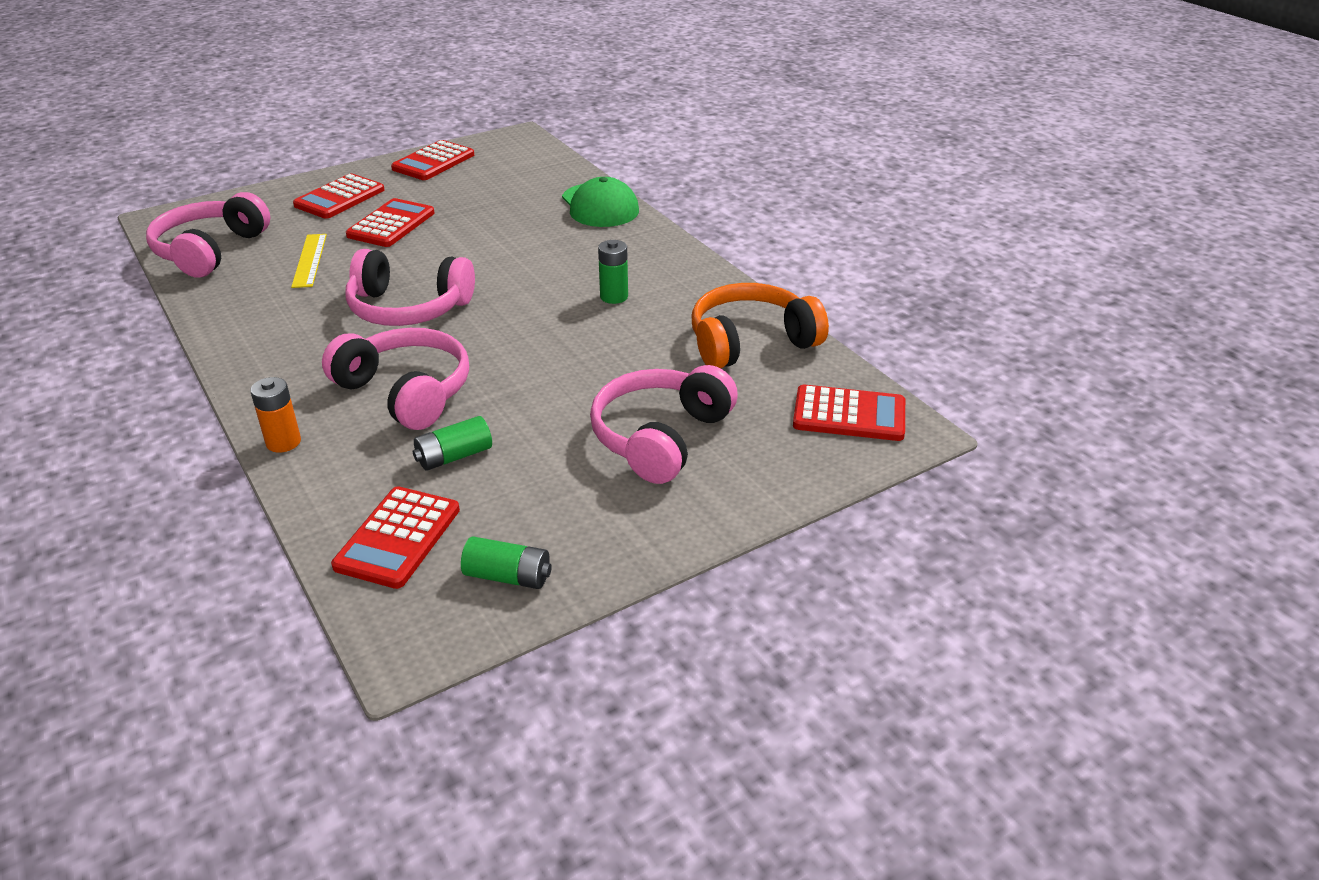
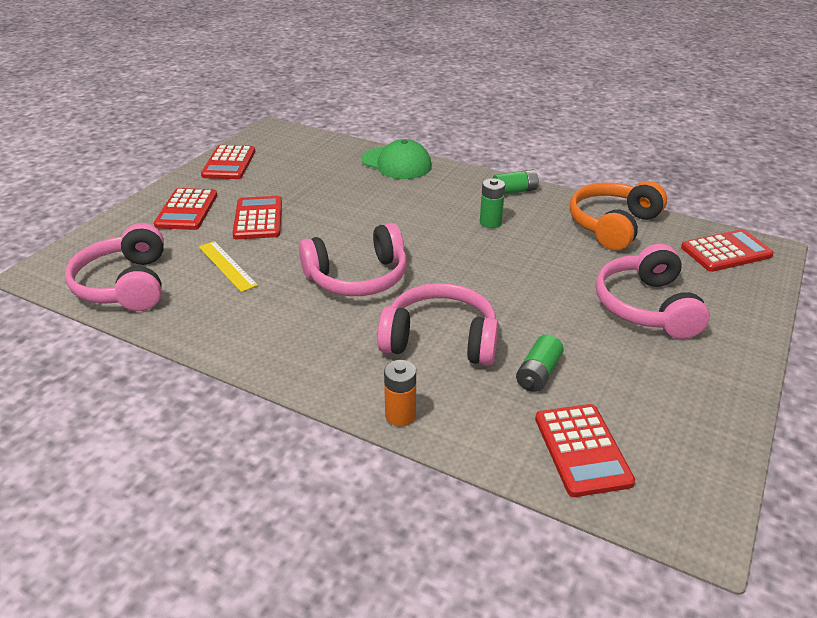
camera: 30 degrees left, 0 degrees up
green battery [461,536,552,589] -> green battery moved to [493,170,539,195]

